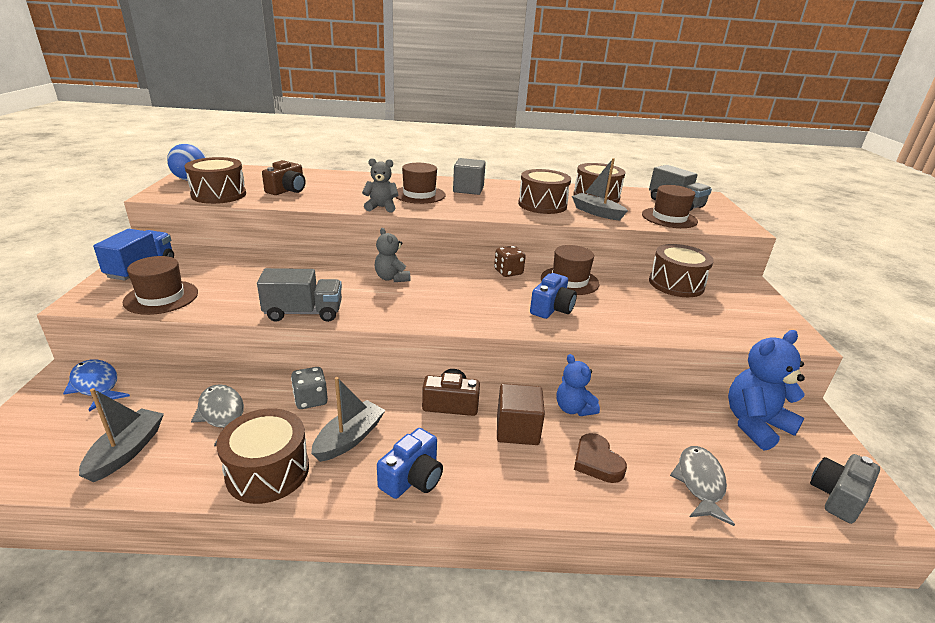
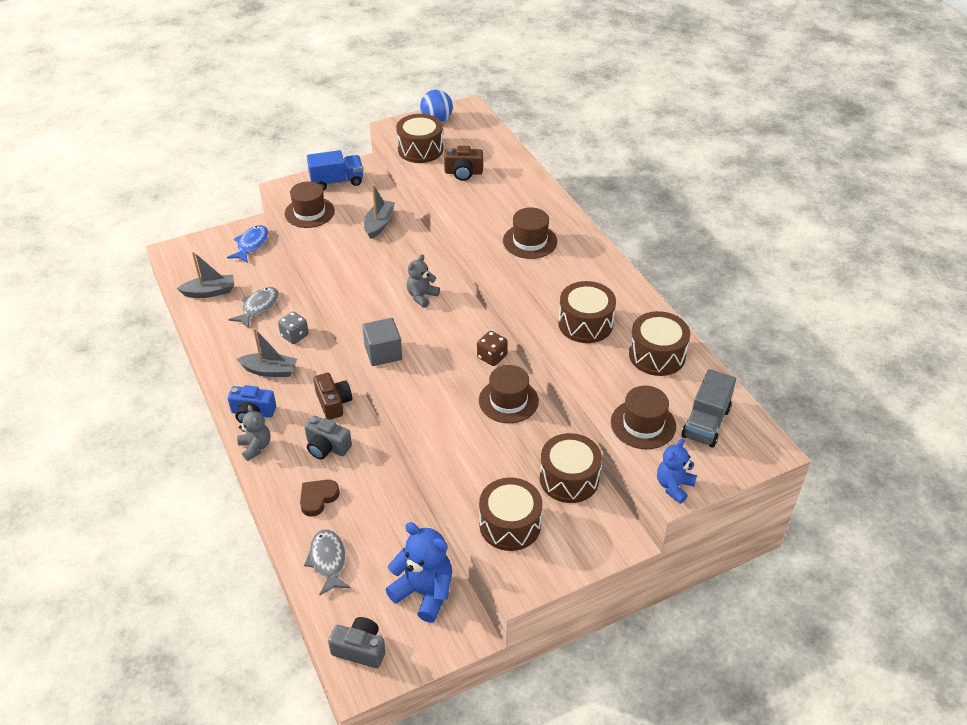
camera: 65 degrees right, 15 degrees up
brown drum [216,408,309,504] -> brown drum moved to [479,478,542,551]
grey truck [257,268,342,322] -> none
grey teddy bear [362,158,398,213] -> grey teddy bear moved to [237,405,270,461]
grey cube [453,158,486,195] -> grey cube moved to [362,318,402,366]
brown cube [497,384,545,445] -> grey camera [305,416,352,459]
blue camera [530,273,577,319] -> none
blue teddy bear [557,354,600,416] -> blue teddy bear moved to [657,439,697,504]
grey boat [572,158,628,221] -> grey boat moved to [364,184,395,239]
grey fish [670,446,735,526] -> grey fish turned 90 degrees counterclockwise [304,530,351,596]

